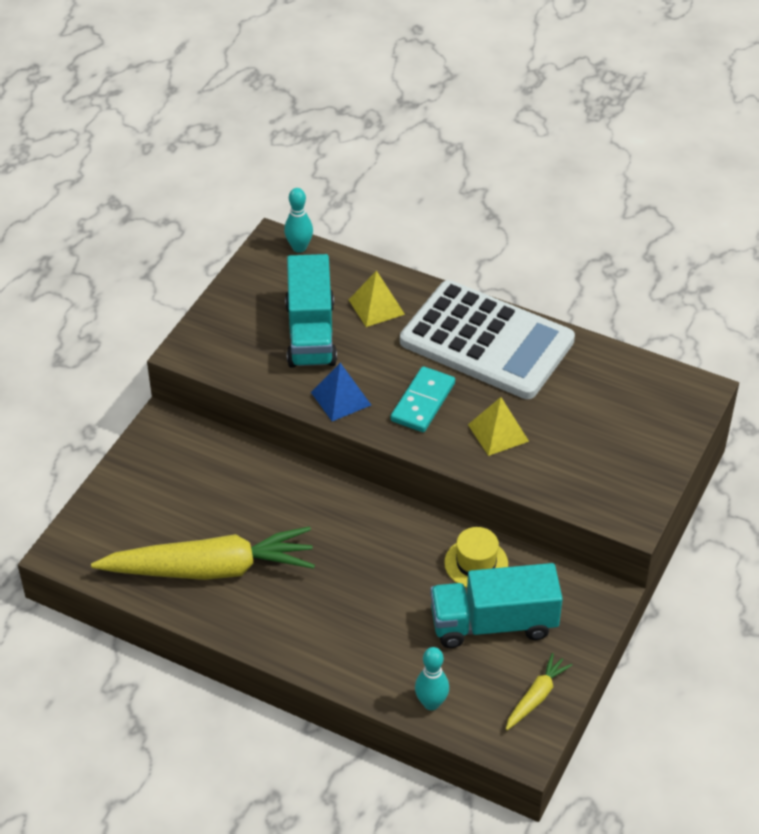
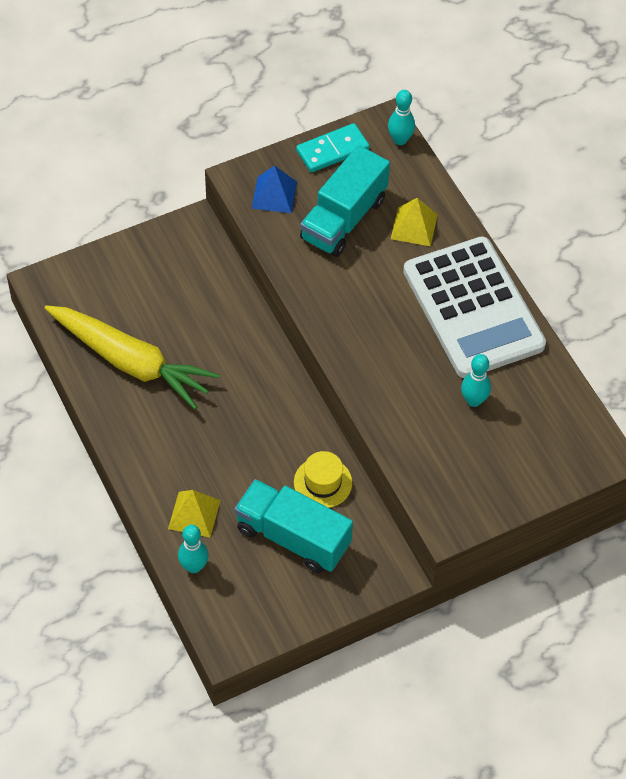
camera: 35 degrees right, 10 degrees up
blue pyramid [311,363,371,421] -> blue pyramid moved to [252,165,297,213]
turquoise domino [391,366,455,432] -> turquoise domino moved to [296,123,369,172]
yellow pyramid [468,397,529,456] -> yellow pyramid moved to [168,490,221,537]
yellow carrot [506,653,573,730] -> none
none -> turquoise bowling pin [461,354,491,407]

